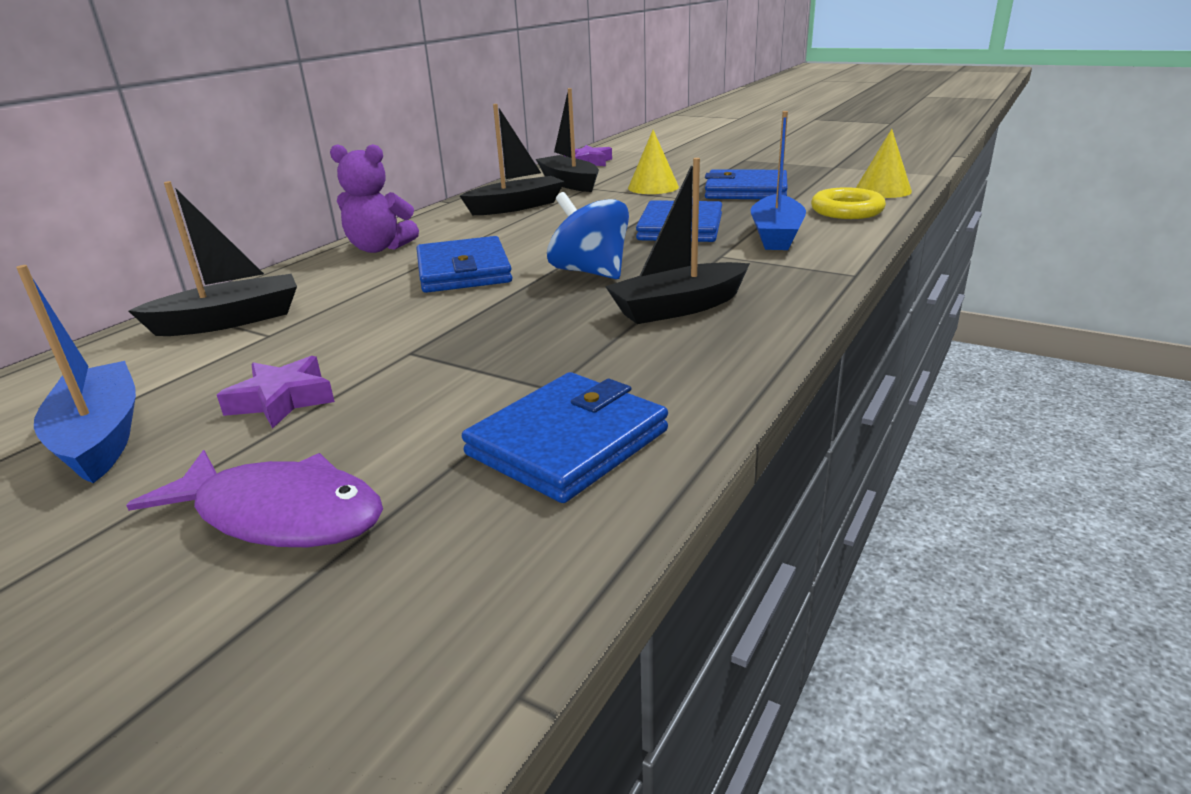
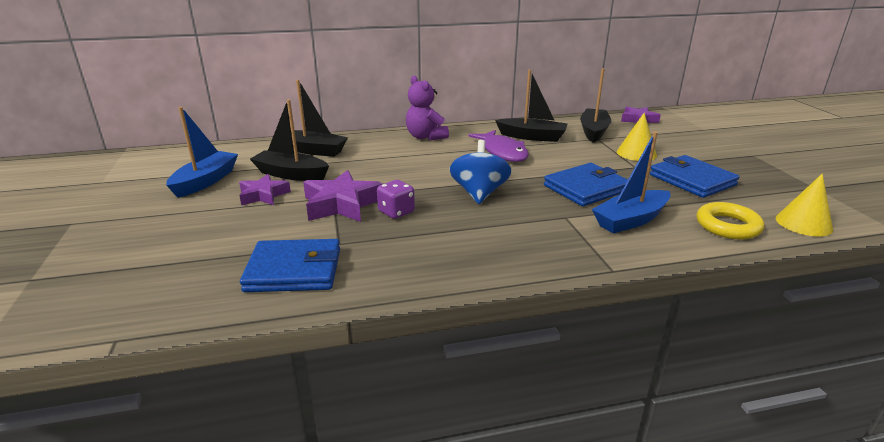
camera: 45 degrees right, 0 degrees up
purple fish [126,450,383,547] -> purple fish moved to [468,130,529,162]
blue wallet [416,236,512,293] -> none
black boat [605,158,750,324] -> black boat moved to [250,100,329,181]
none -> purple star [303,170,383,222]
none -> purple dice [377,180,415,219]

